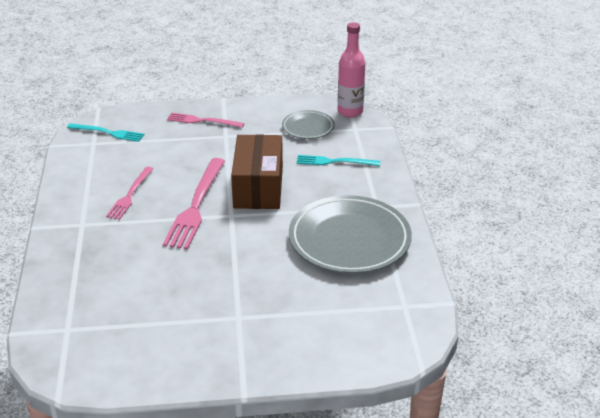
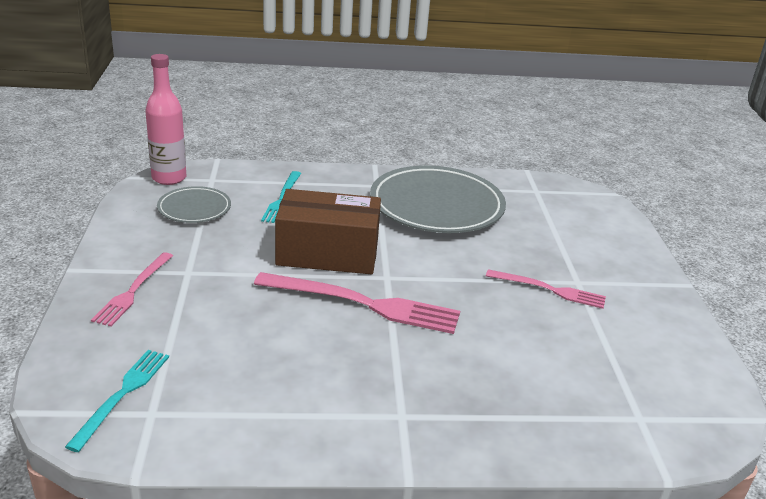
camera: 90 degrees left, 5 degrees down
pink fork [106,167,153,220] -> pink fork moved to [486,269,606,309]

